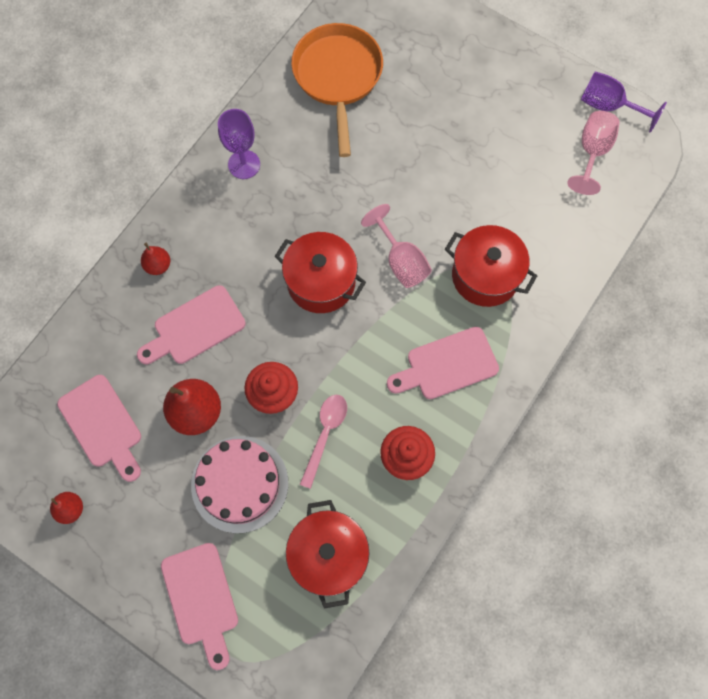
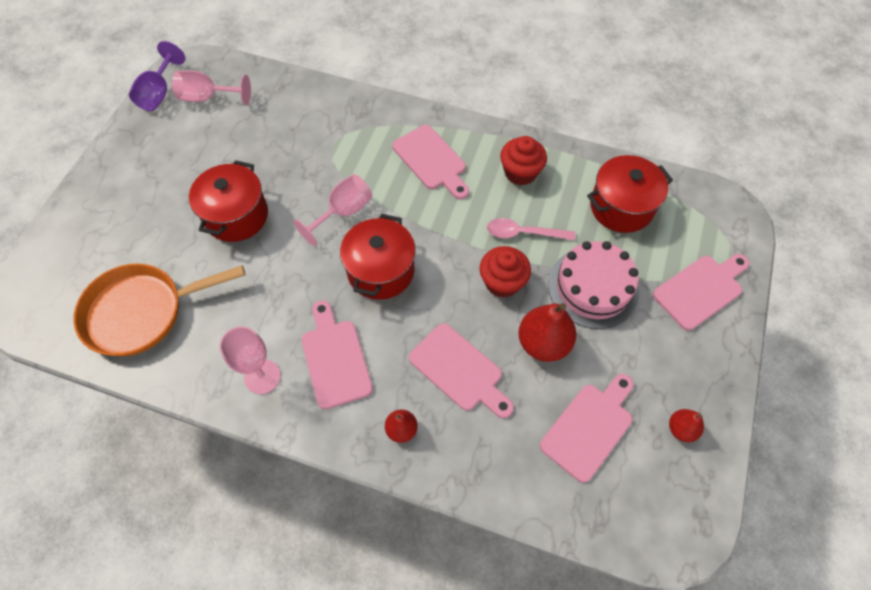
camera: 105 degrees left, 10 degrees down
purple goblet [218,109,260,179] -> pink goblet [220,326,281,394]
red pot [445,225,537,307] -> red pot moved to [189,160,268,242]
none -> pink cutting board [302,300,373,409]

